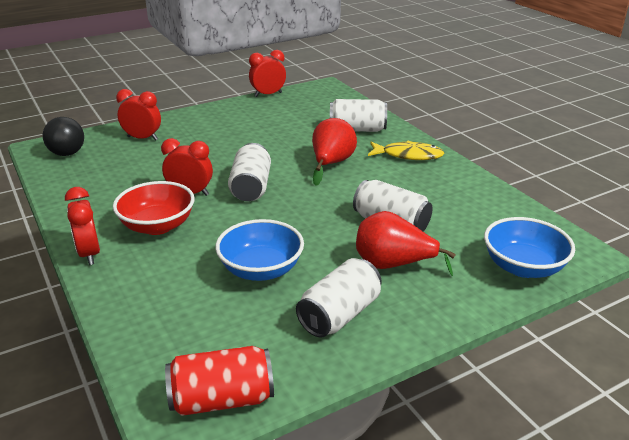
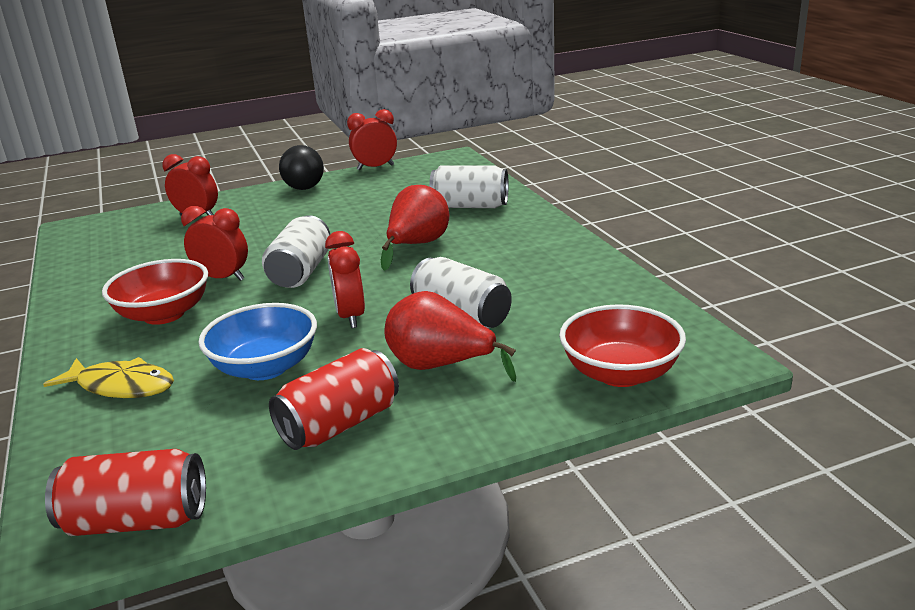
camera: 10 degrees right, 5 degrees down
black ball [43,117,84,156] -> black ball moved to [279,145,324,190]
red clock [65,187,100,265] -> red clock moved to [325,231,365,328]
white can [296,258,382,338] -> red can [269,348,399,450]
yellow fish [368,141,444,160] -> yellow fish moved to [43,357,174,398]
blue bowl [484,217,575,278] -> red bowl [559,304,686,387]

